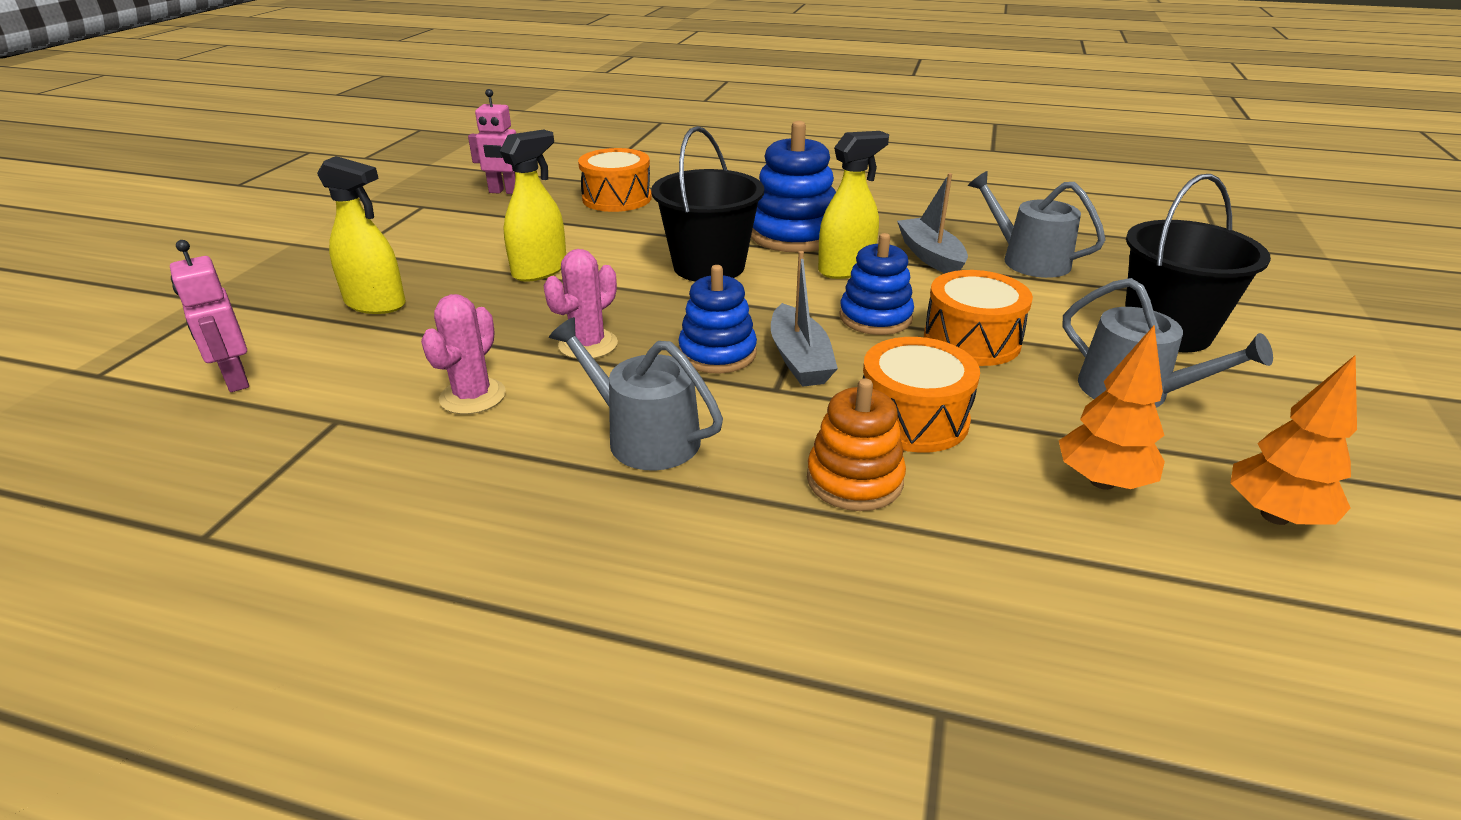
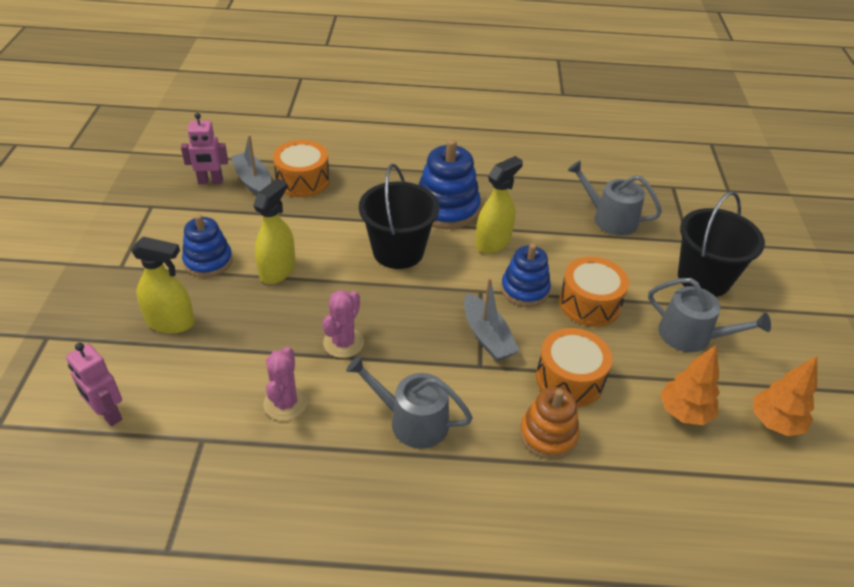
camera: 15 degrees left, 10 degrees up
blue stacking toy [678,265,757,374] -> blue stacking toy moved to [182,214,233,277]
grey boat [897,173,968,274] -> grey boat moved to [231,135,271,196]

